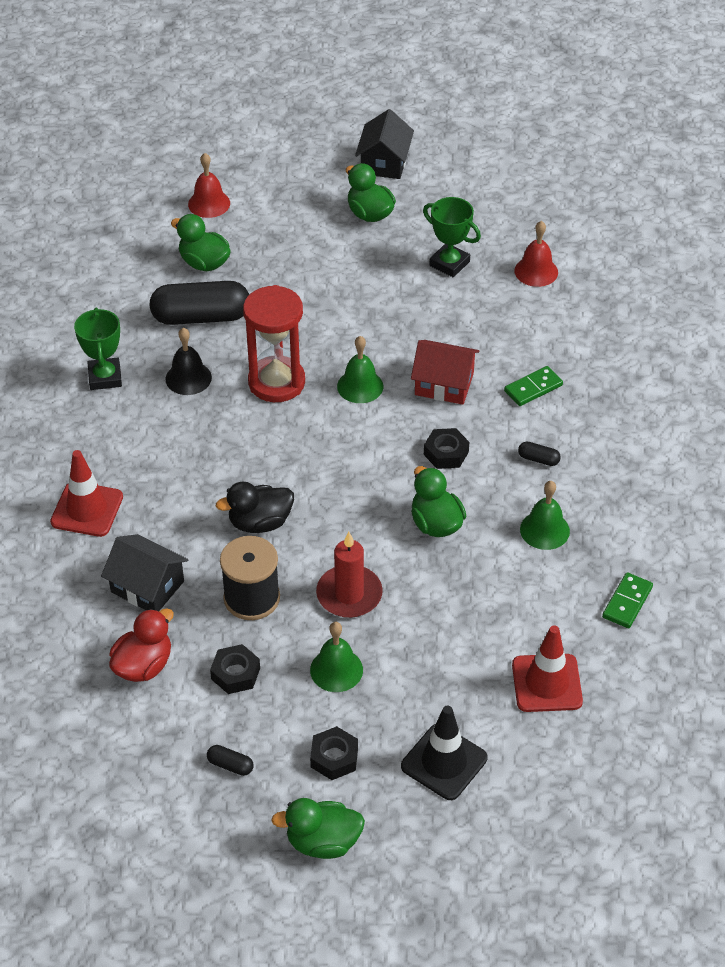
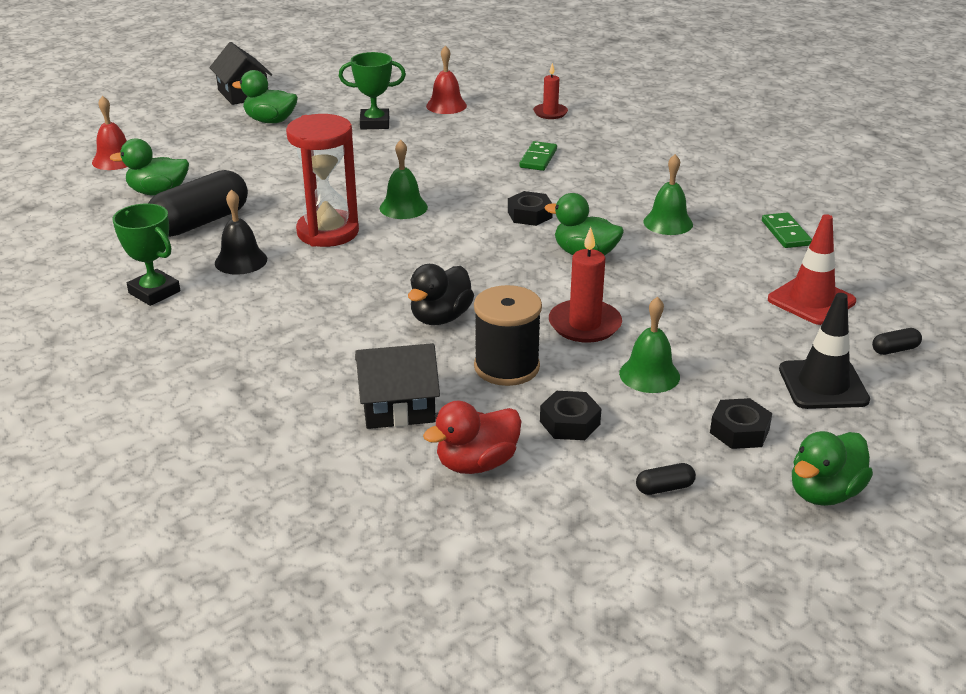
camera: 40 degrees left, 15 degrees down
red traffic cone [50,450,123,537] -> none
red duck [109,608,174,682] -> red duck turned 120 degrees counterclockwise [423,401,522,474]
red house [411,340,479,405] -> none
black capsule [518,442,561,466] -> black capsule moved to [872,328,922,355]
none -> red candle [533,63,568,119]

